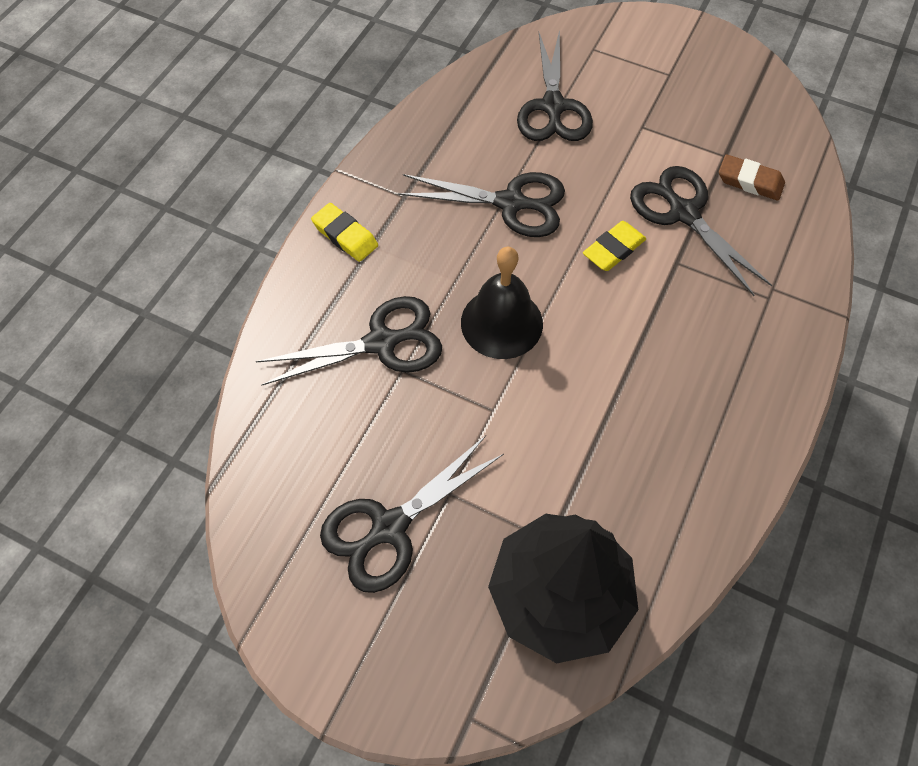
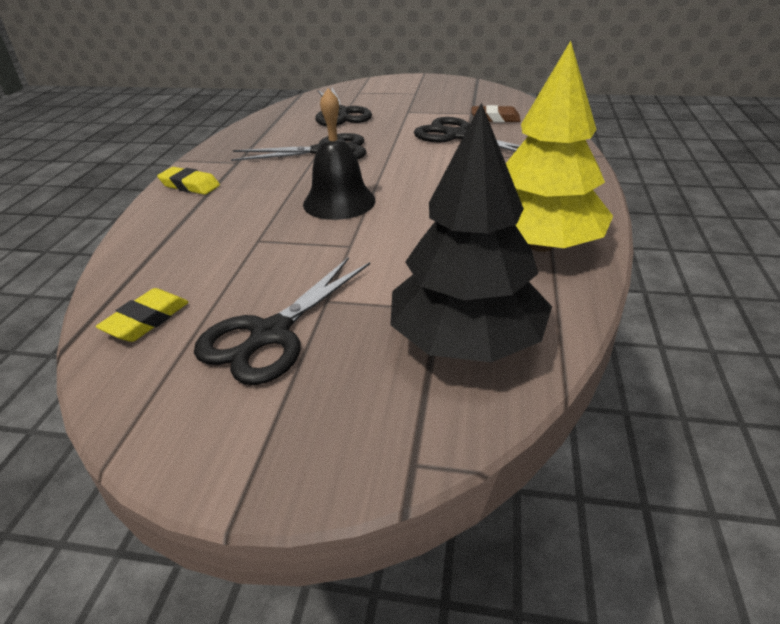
camera: 15 degrees left, 25 degrees down
black scissors [256,296,442,386] -> none
yellow eraser [583,221,646,271] -> yellow eraser moved to [96,288,189,342]
none -> yellow tree [506,41,613,252]

